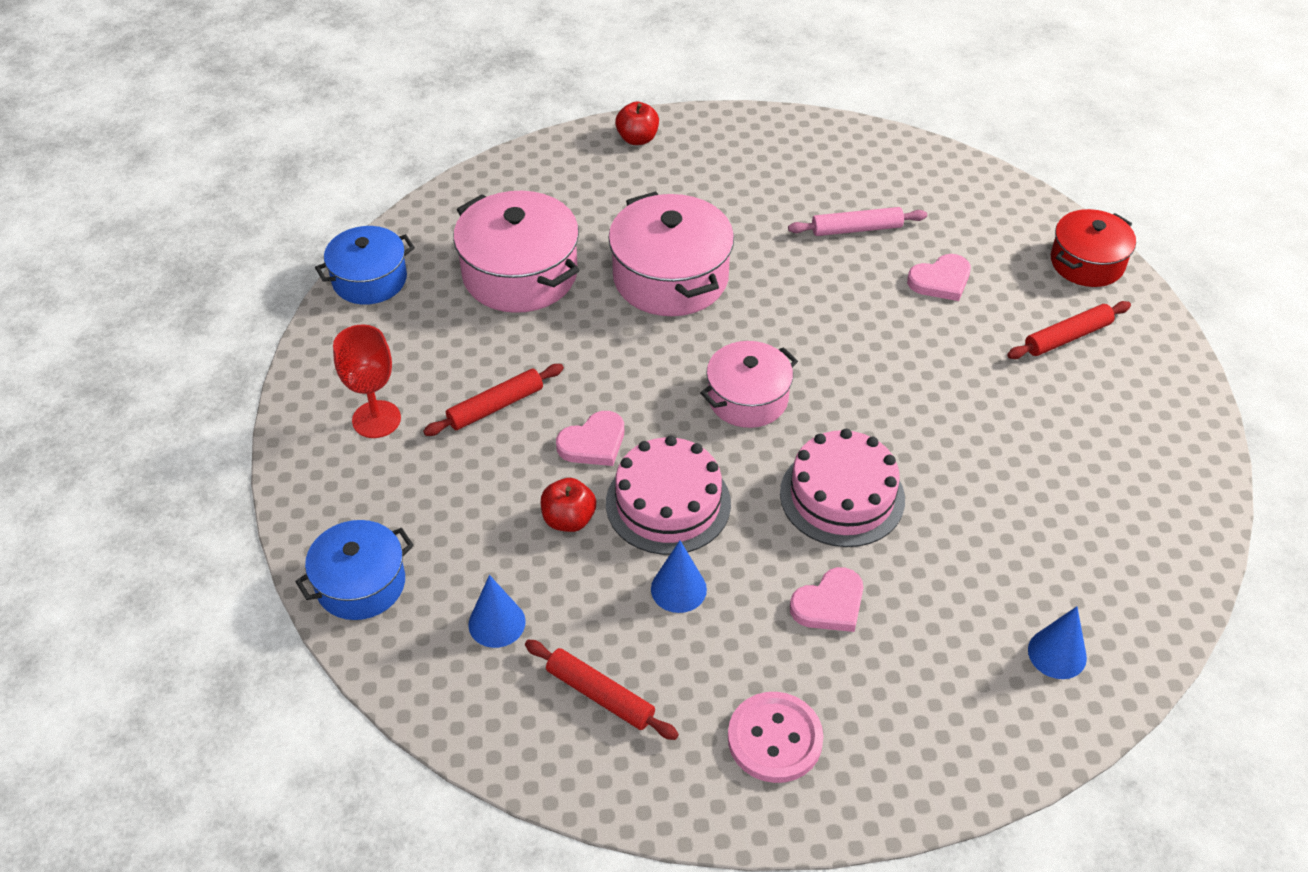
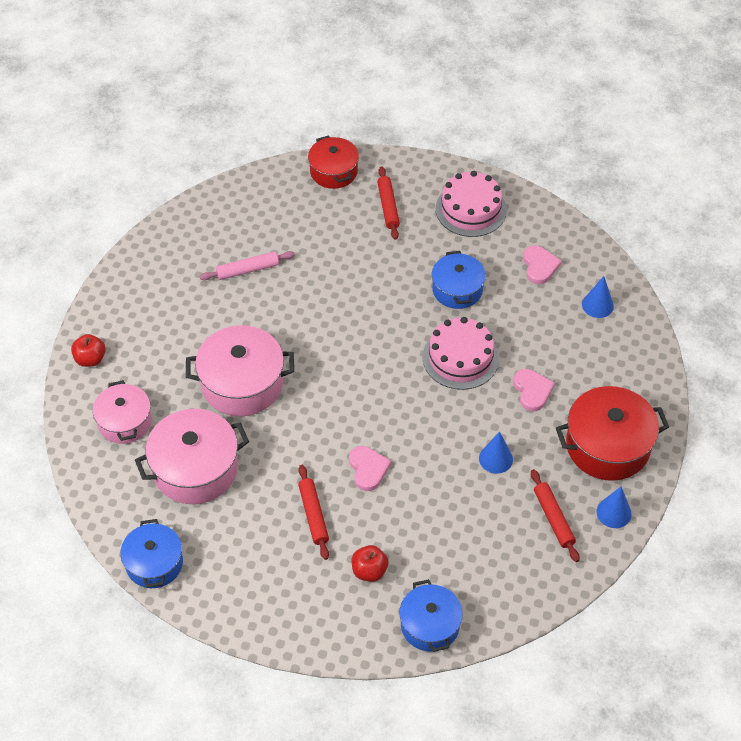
camera: 70 degrees left, 5 degrees up
red goblet [333,325,401,438] -> none
blue cone [468,575,526,648] -> blue cone moved to [596,486,632,528]
red rolling pin [525,640,679,740] -> red rolling pin turned 75 degrees counterclockwise [531,469,579,562]
red apple [541,478,596,532] -> red apple moved to [352,545,389,582]
pink cake [606,436,731,555] -> pink cake moved to [435,171,507,237]
pink pot [700,341,798,428] -> pink pot moved to [93,380,152,444]
pink button [728,692,824,783] -> red pot [556,386,669,481]
pink rolling pin [788,207,927,236] -> pink rolling pin turned 60 degrees clockwise [199,251,295,280]
pink heart [907,254,971,301] -> pink heart moved to [523,245,562,284]
none -> blue pot [432,251,486,309]

